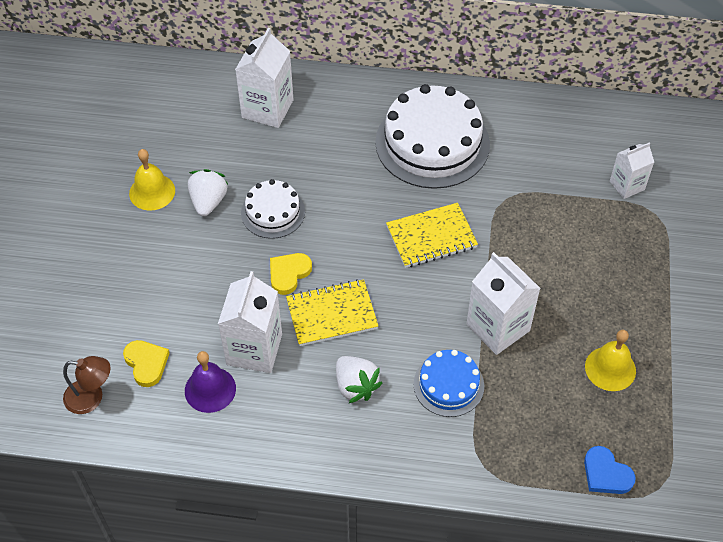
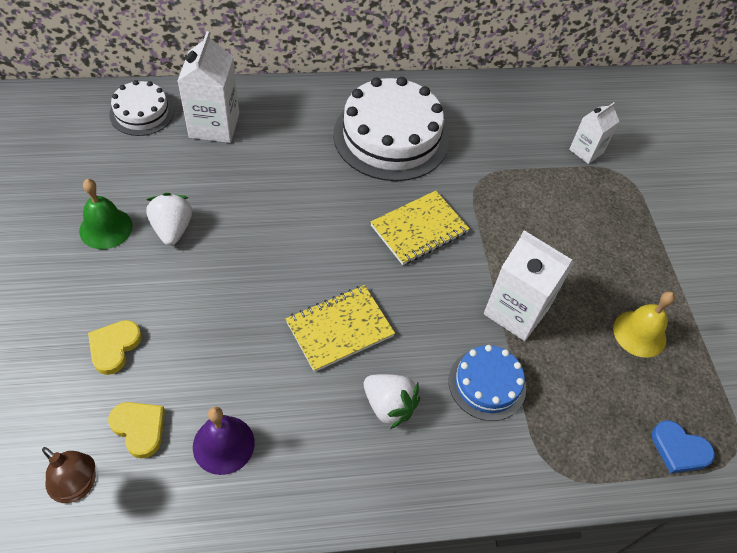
camera: 20 degrees left, 0 degrees up
brown lamp [63,356,111,414] -> brown lamp turned 45 degrees clockwise [42,447,96,503]
yellow bell [129,149,175,211] -> green bell [79,179,133,249]
white carton [218,271,282,373] -> none
white cake [241,179,305,239] -> white cake moved to [109,80,174,136]
yellow heart [270,253,312,295] -> yellow heart moved to [88,320,142,375]

